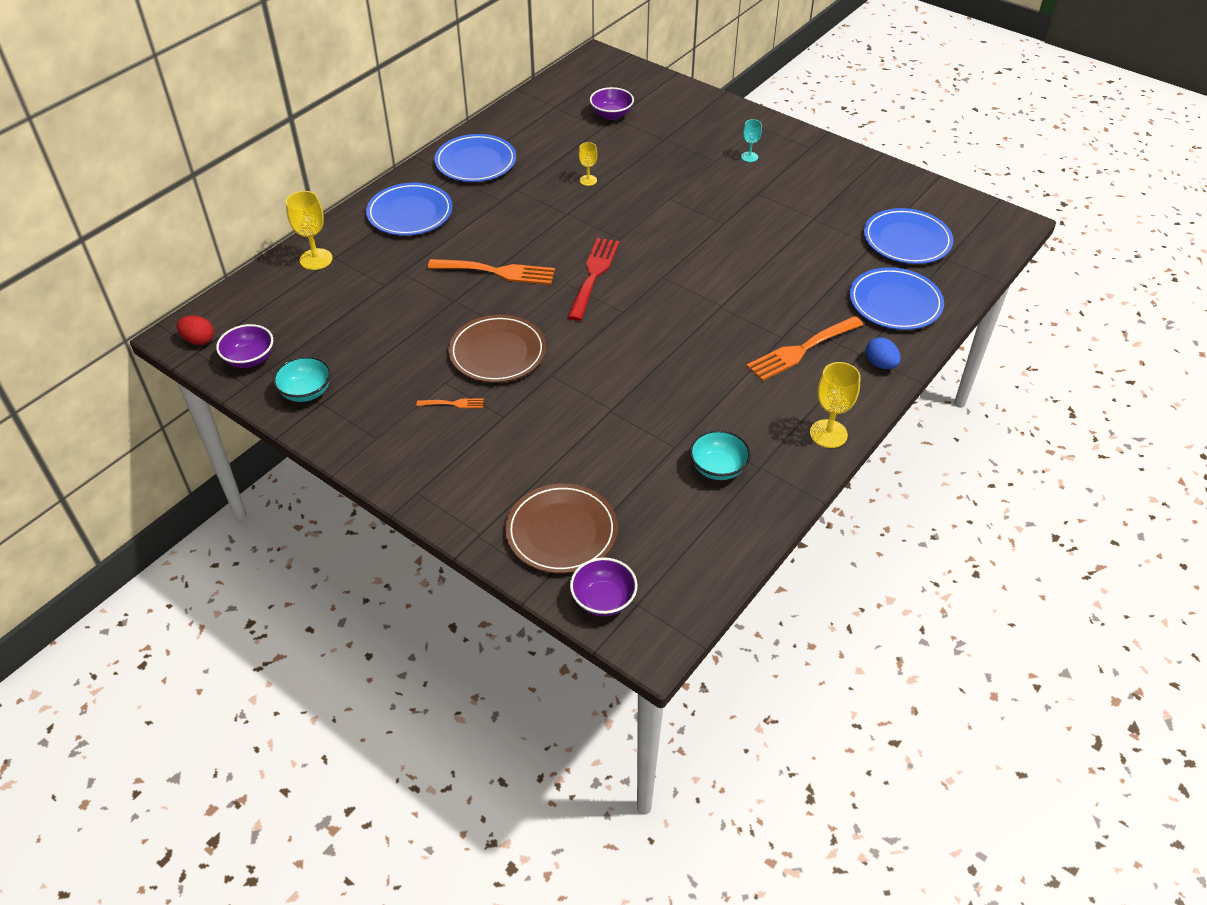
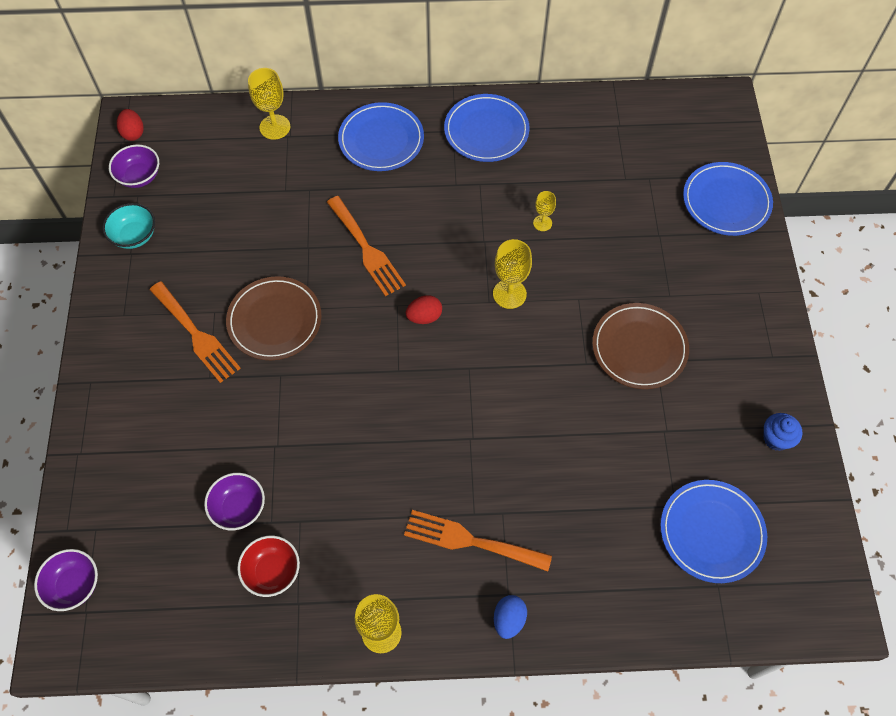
camera: 50 degrees right, 15 degrees up
orange fork [417,399,484,408] -> orange fork [150,282,241,383], size x2.13
brown plate [505,484,618,574] -> brown plate moved to [592,303,689,389]
red fork [567,238,619,321] -> red egg [406,295,442,324]
purple bowl [590,87,634,120] -> purple bowl moved to [204,473,265,530]
turquoise bowl [690,430,751,480] -> red bowl [237,536,300,597]
turquoise goblet [741,119,762,162] -> none
blue plate [849,267,944,330] -> blue plate moved to [683,162,773,236]
none -> yellow goblet [493,239,532,309]
none -> blue cupcake [763,413,802,451]

